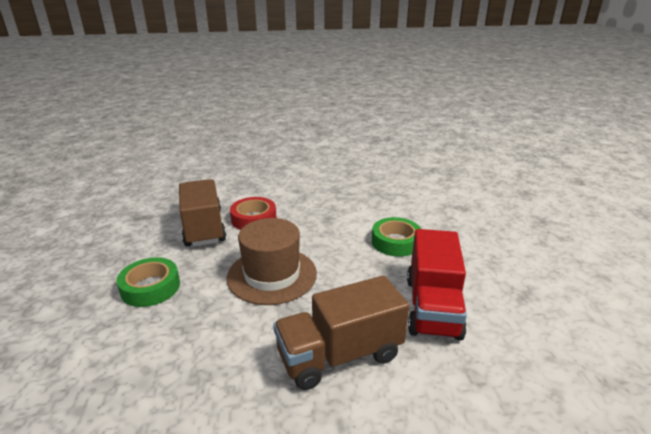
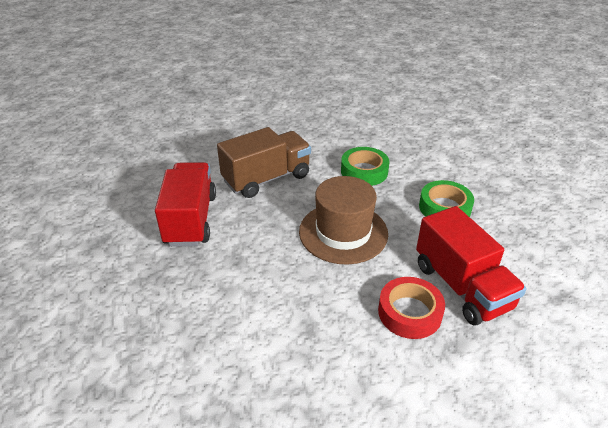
camera: 170 degrees right, 10 degrees up
brown truck [179,179,226,247] -> red truck [416,206,527,326]
green tape [372,217,421,257] -> green tape moved to [341,147,389,186]

